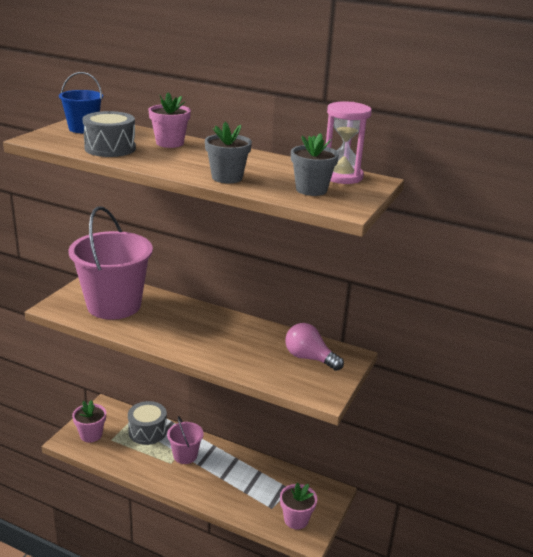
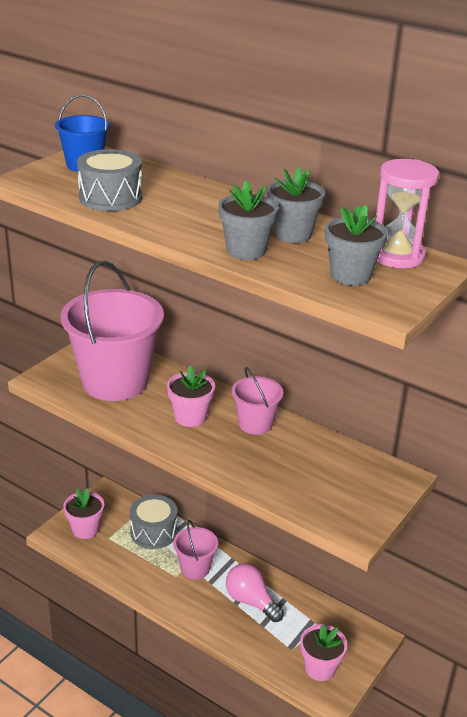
camera: 10 degrees right, 5 degrees up
pink flower pot [148,92,191,148] -> pink flower pot moved to [167,366,215,427]
pink light bulb [285,323,344,371] -> pink light bulb moved to [226,563,284,622]
none -> pink bucket [232,367,283,435]
none -> grey flower pot [267,167,325,243]

